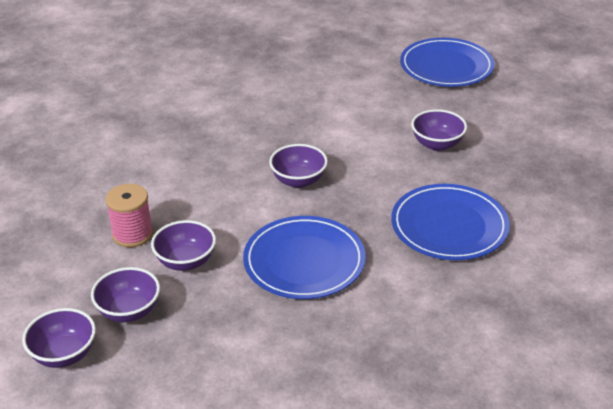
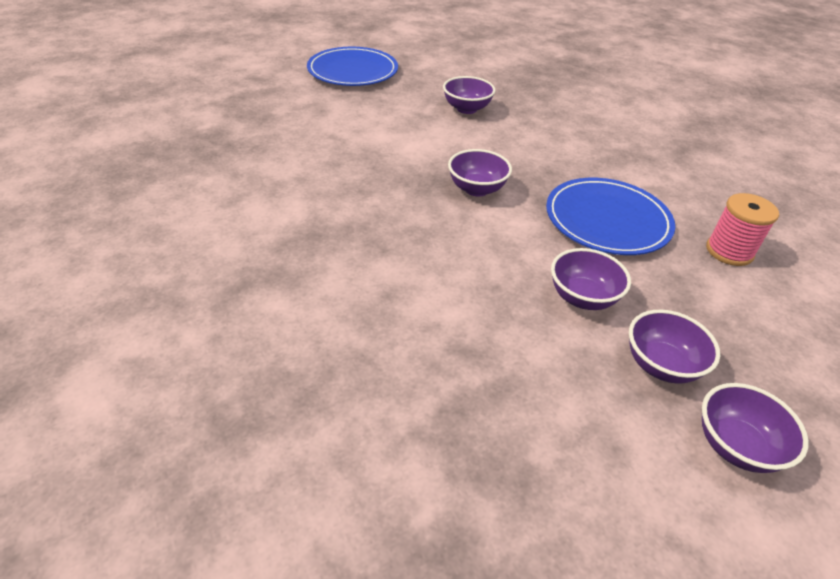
camera: 70 degrees left, 5 degrees up
pink spool [105,184,153,247] -> pink spool moved to [706,193,779,266]
blue plate [391,184,510,260] -> none

